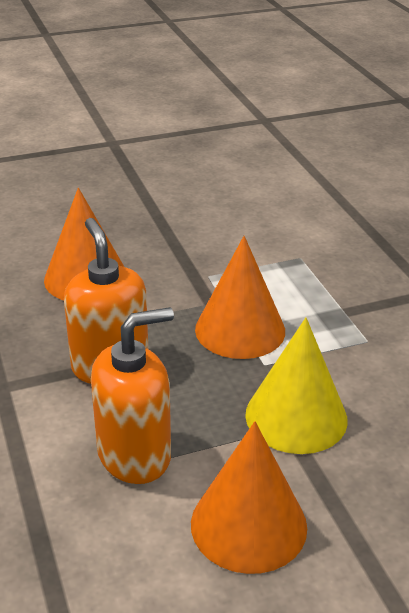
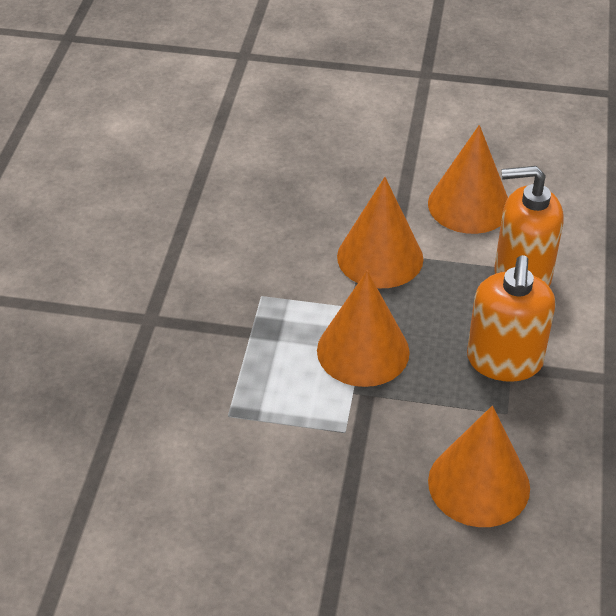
camera: 150 degrees left, 10 degrees up
yellow cone [245,318,348,454] -> orange cone [337,177,423,288]

